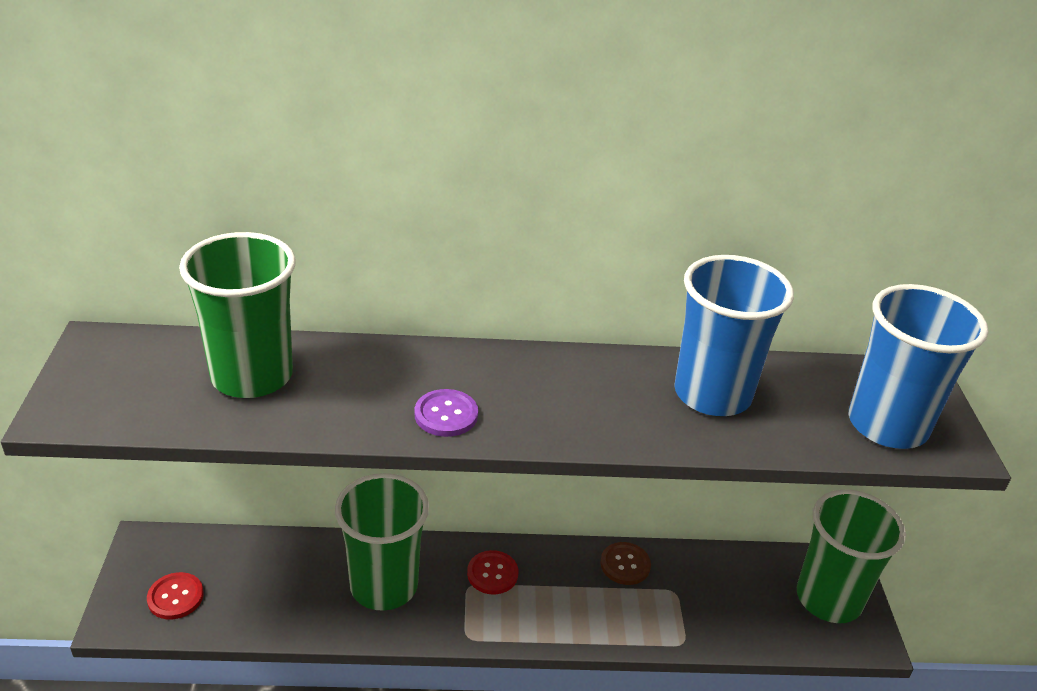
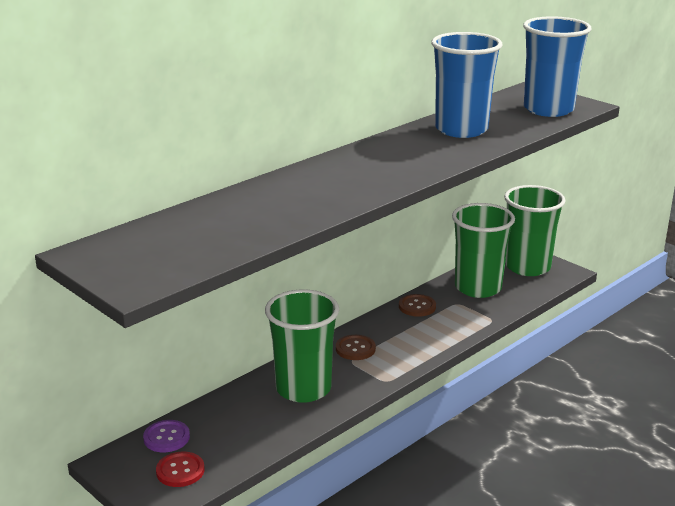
camera: 40 degrees left, 10 degrees down
green cup [179,232,296,398] -> green cup moved to [452,203,515,298]
purple button [415,389,478,437] -> purple button moved to [143,420,190,452]
red button [467,550,518,594] -> brown button [336,335,376,360]

